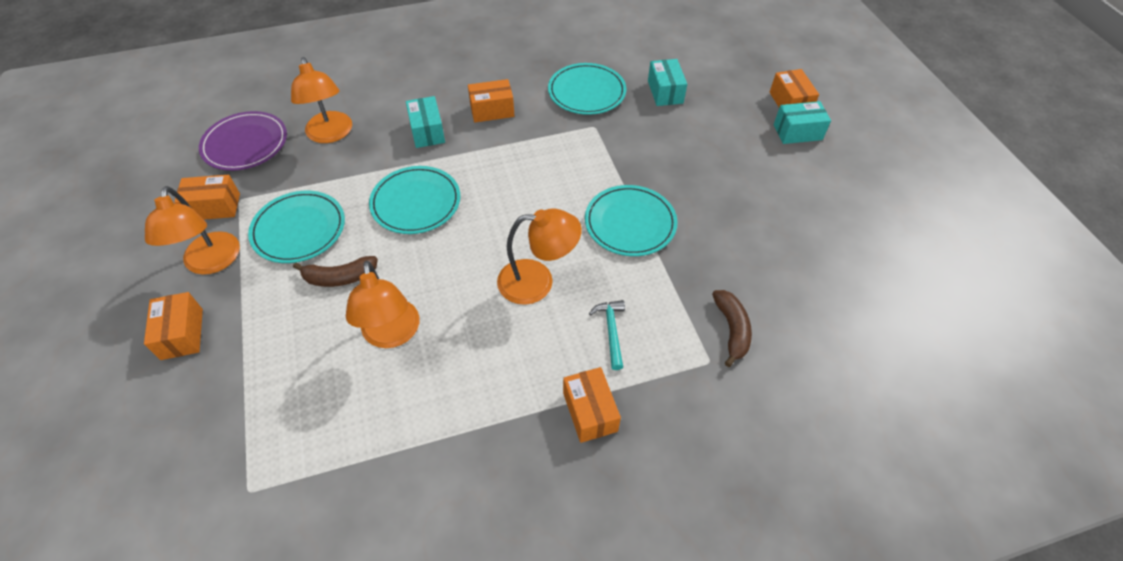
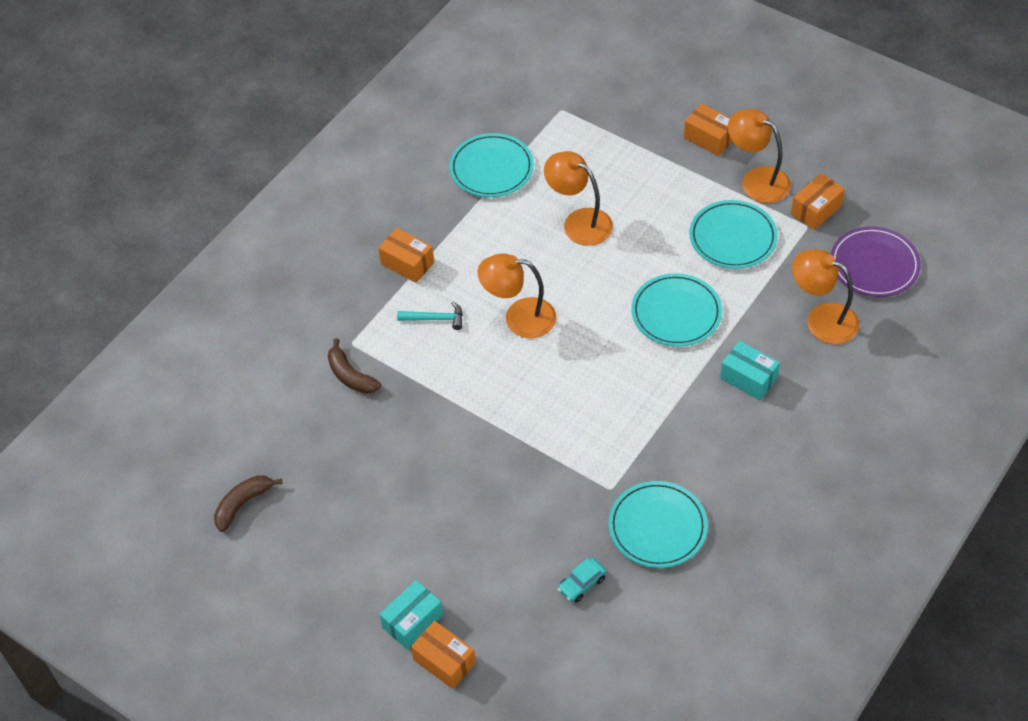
camera: 145 degrees right, 0 degrees up
brown banana [293,256,378,287] -> brown banana moved to [214,475,282,532]
orange box [468,79,514,123] -> none
orange lamp [497,208,582,305] -> orange lamp turned 45 degrees clockwise [478,253,557,338]
turquoise plate [585,185,677,256] -> turquoise plate moved to [449,133,534,197]
turquoise hammer [589,300,625,370] -> turquoise hammer turned 45 degrees counterclockwise [397,301,463,330]
turquoise box [648,59,687,106] -> turquoise car [558,558,606,602]

